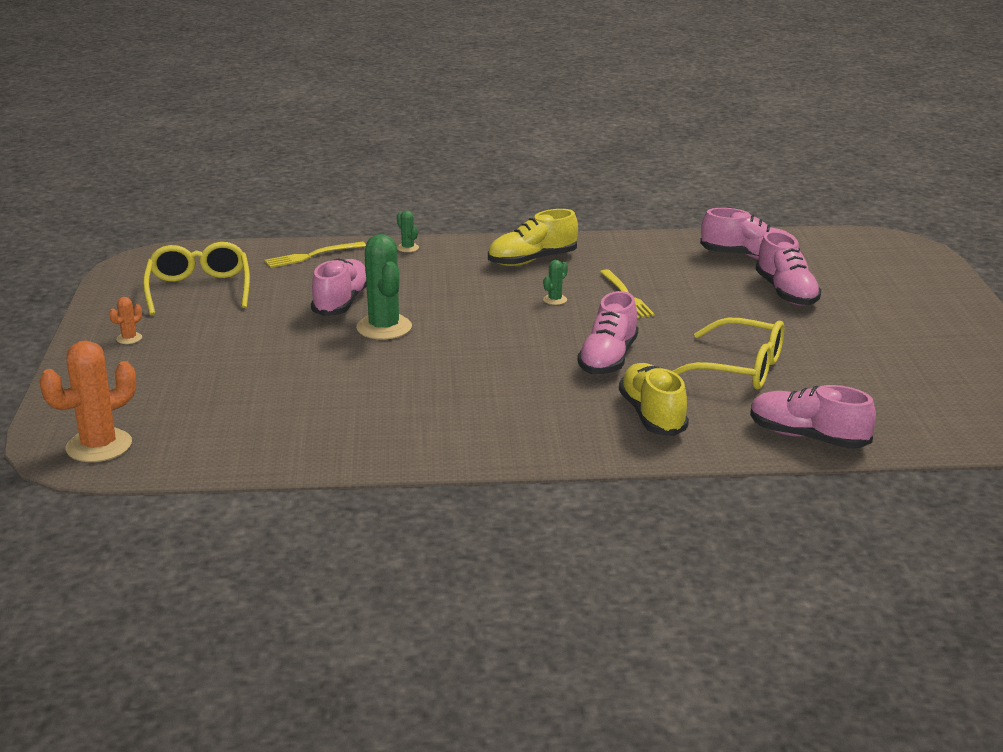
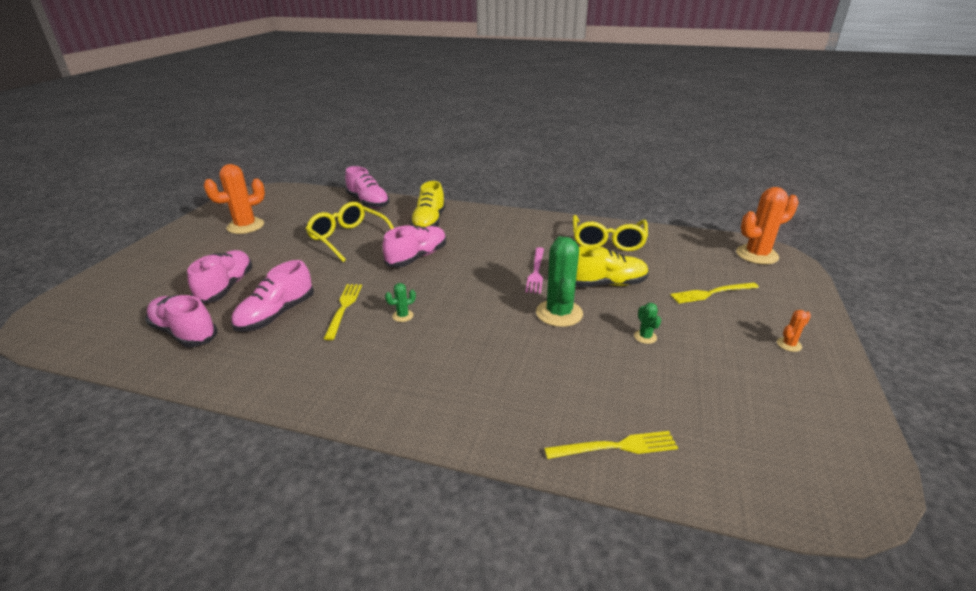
camera: 160 degrees left, 5 degrees up
yellow glasses [143,242,250,315] -> yellow glasses moved to [573,215,648,251]
pink shoe [311,258,367,316] -> pink shoe moved to [231,260,314,332]
green cactus [397,210,419,252] -> green cactus moved to [634,303,661,344]
yellow shoe [488,209,578,266] -> yellow shoe moved to [576,246,649,287]
none -> orange cactus [203,164,265,234]
none -> pink fork [525,247,544,294]
none -> yellow fork [670,282,759,304]

